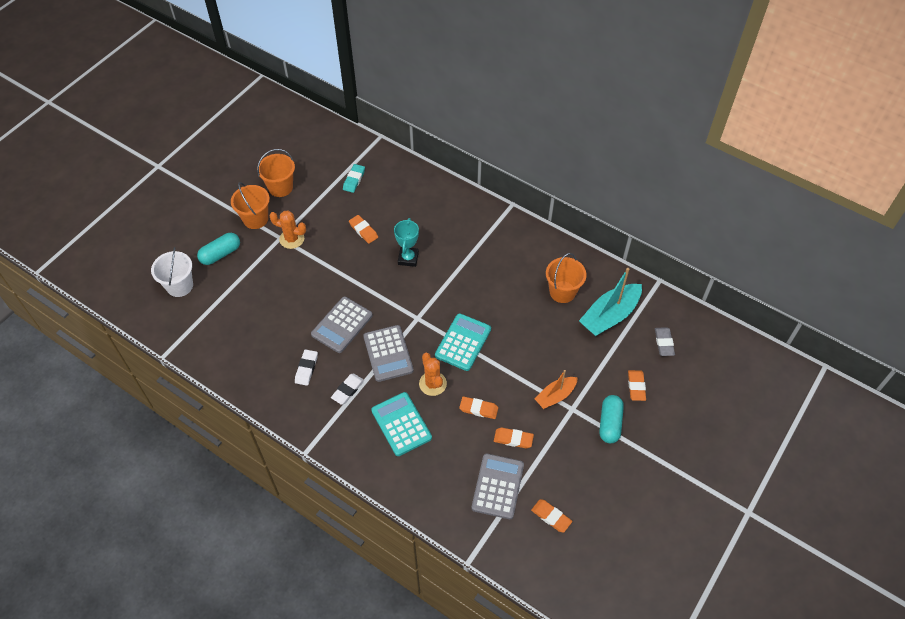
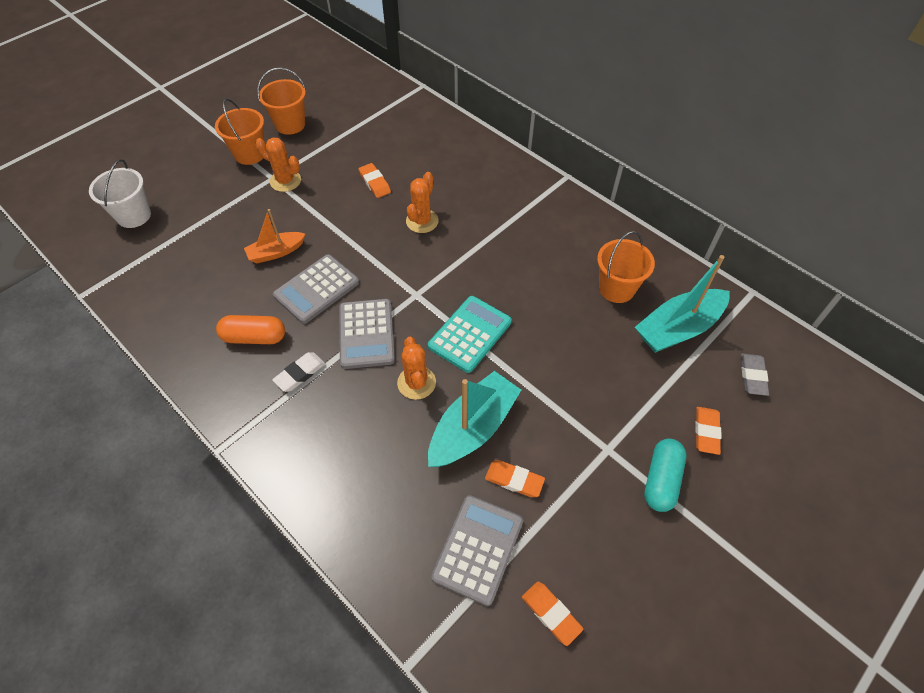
camera: 10 degrees right, 0 degrees up
turquoise capsule [197,233,240,265] -> none
white eraser [295,349,318,386] -> orange capsule [216,315,285,344]
turquoise eraser [343,164,365,193] -> none
turquoise calculator [371,392,432,456] -> none
turquoise trophy [394,218,419,267] -> orange cactus [406,172,439,233]
orange eraser [459,397,498,419] -> turquoise boat [428,371,521,467]
orange boat [534,370,578,409] -> orange boat moved to [244,209,305,263]

